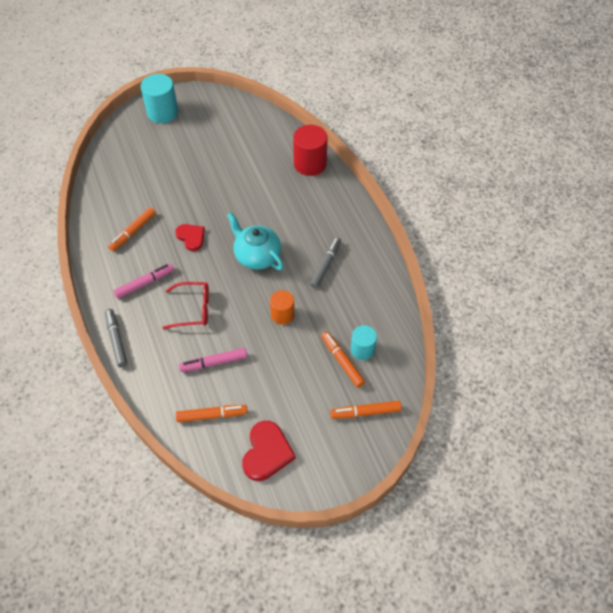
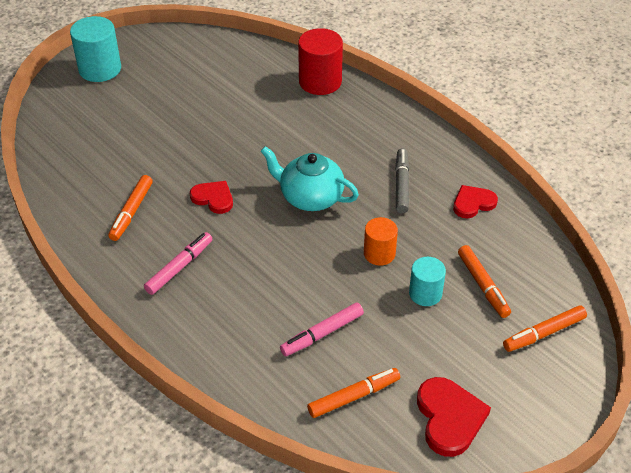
camera: 20 degrees left, 10 degrees down
grey marker [105,309,128,367] -> none
red glasses [162,282,209,329] -> none
orange marker [321,331,365,388] -> orange marker turned 150 degrees counterclockwise [458,245,511,318]
turquoise cylinder [351,325,377,360] -> turquoise cylinder moved to [409,257,446,306]
none -> red heart [453,185,498,219]

